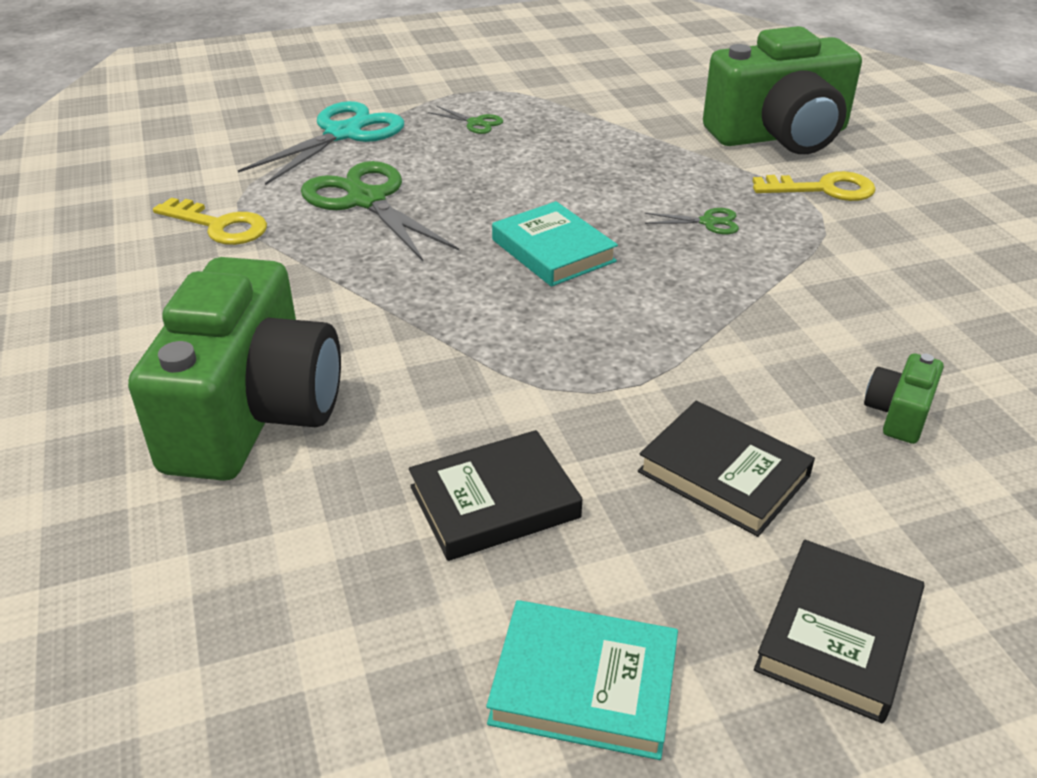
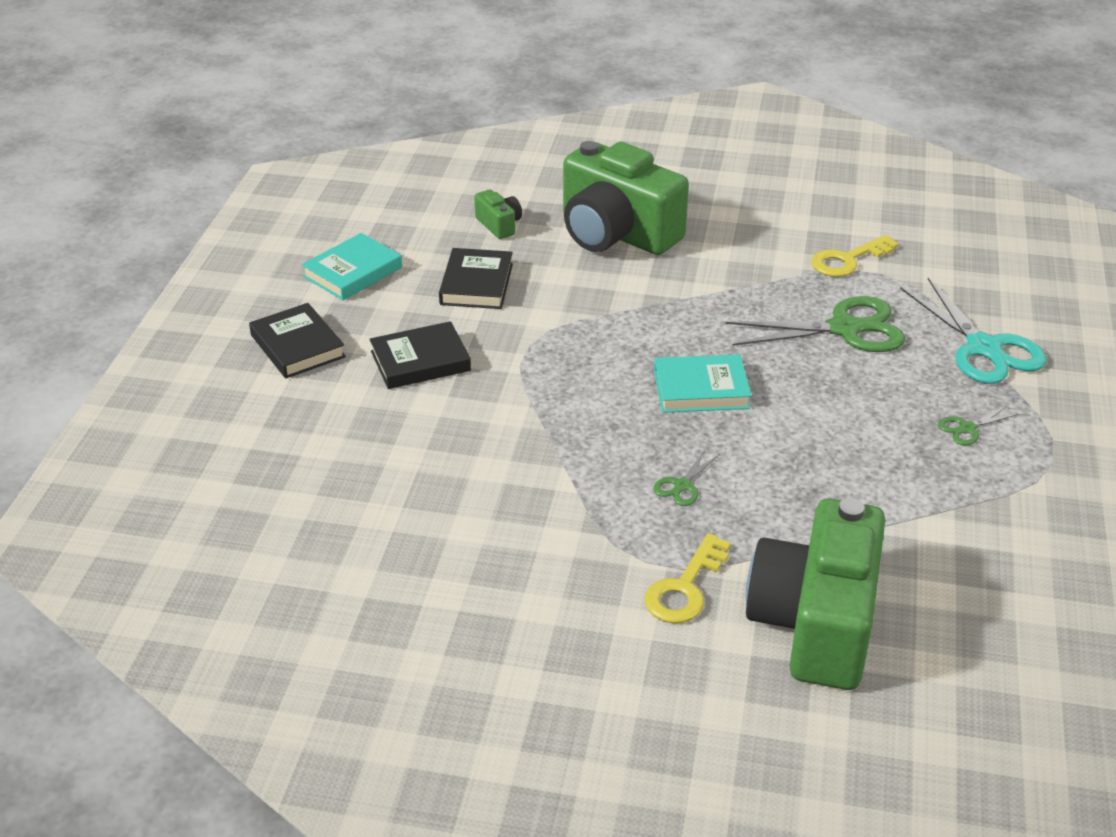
camera: 120 degrees right, 0 degrees up
green camera [864,353,944,444] -> green camera moved to [474,190,522,239]

